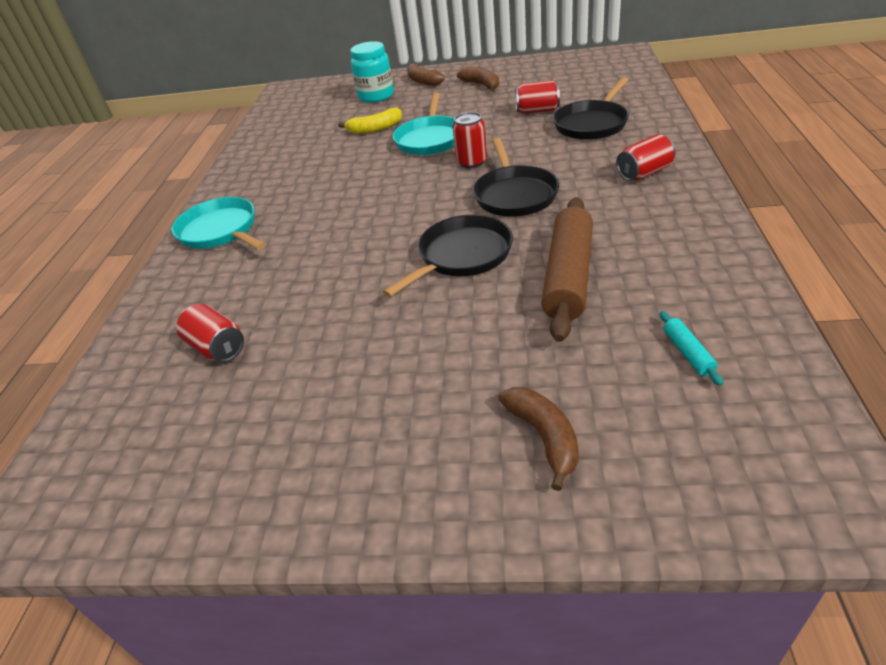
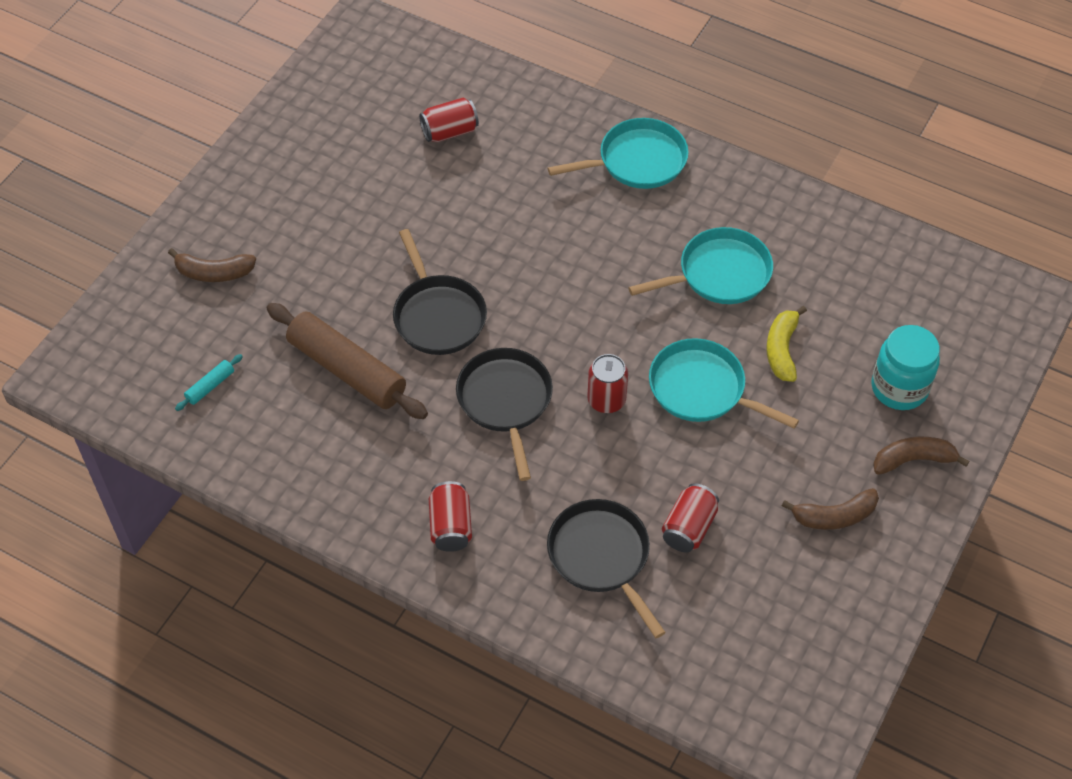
camera: 110 degrees right, 15 degrees up
black pan [473,138,559,217] -> black pan turned 60 degrees clockwise [456,348,553,481]
turquoise rolling pin [660,311,723,386] -> turquoise rolling pin turned 60 degrees counterclockwise [175,354,243,411]
none -> turquoise pan [628,227,773,304]

